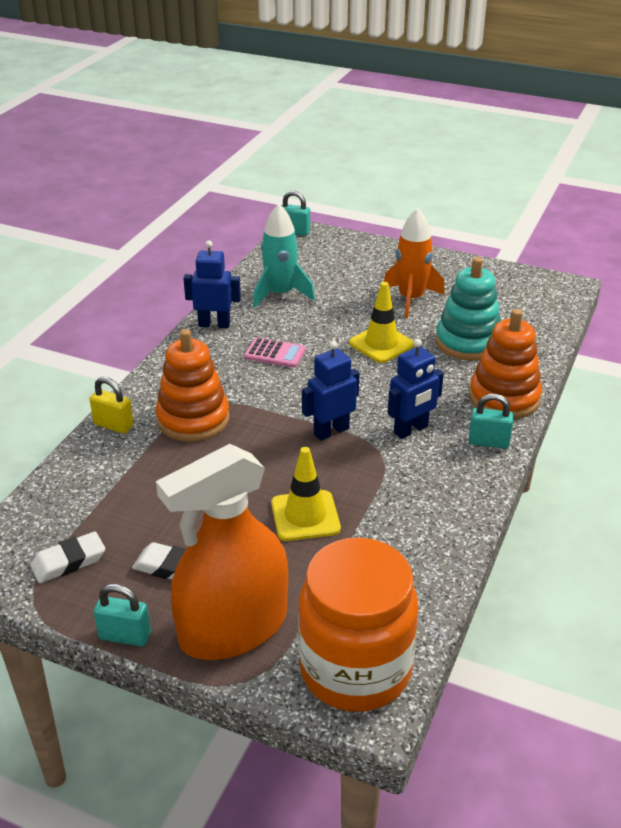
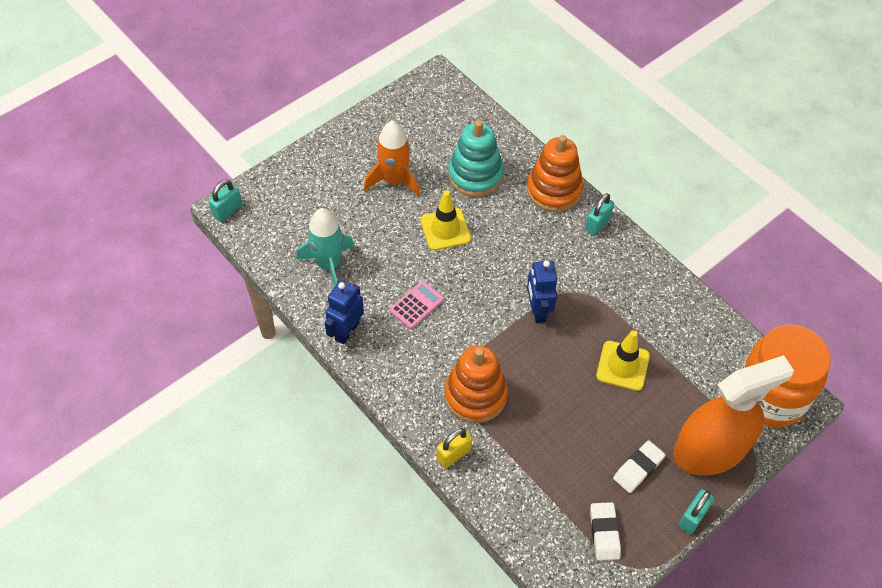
camera: 65 degrees left, 20 degrees up
orange spray bottle [156,444,288,660] -> orange spray bottle turned 105 degrees counterclockwise [673,355,794,475]
blue robot [388,339,444,439] -> none

